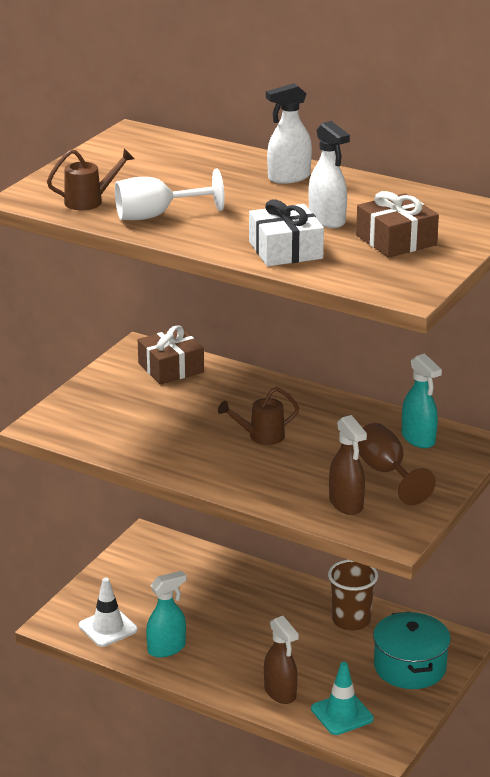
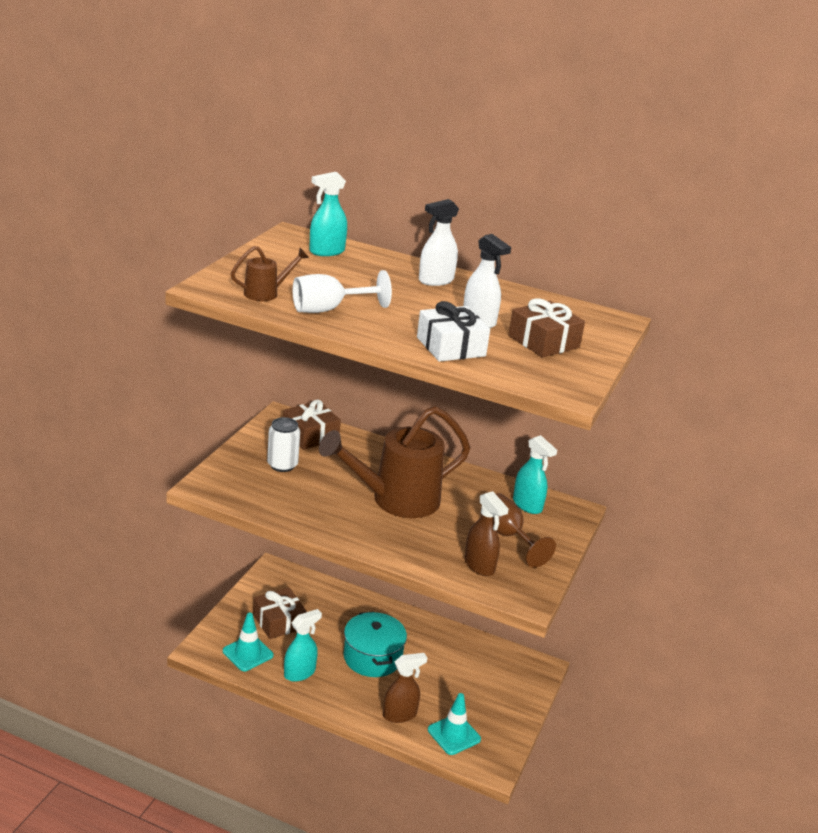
camera: 10 degrees left, 0 degrees up
white traffic cone [79,578,138,647] -> turquoise traffic cone [223,613,274,671]
brown watering can [218,387,299,445] -> brown watering can [319,406,471,518], size x2.25
brown spray bottle [264,616,299,704] -> brown spray bottle turned 75 degrees counterclockwise [383,653,427,723]
brown cup [328,560,378,631] -> none
turquoise pot [373,612,451,689] -> turquoise pot moved to [343,611,407,677]
none -> brown gift [253,588,307,639]
none -> white can [267,417,300,472]
none -> turquoise spray bottle [309,172,347,256]

